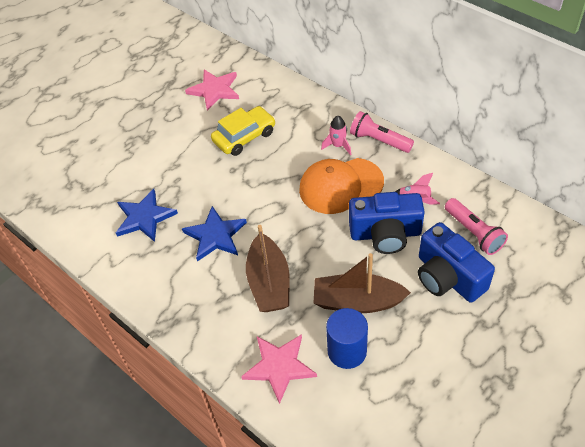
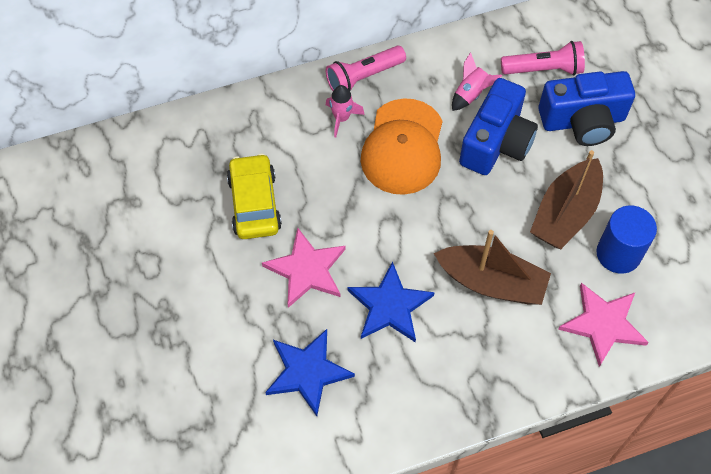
camera: 65 degrees left, 10 degrees up
pink star [185,69,239,110] -> pink star moved to [262,228,346,308]

